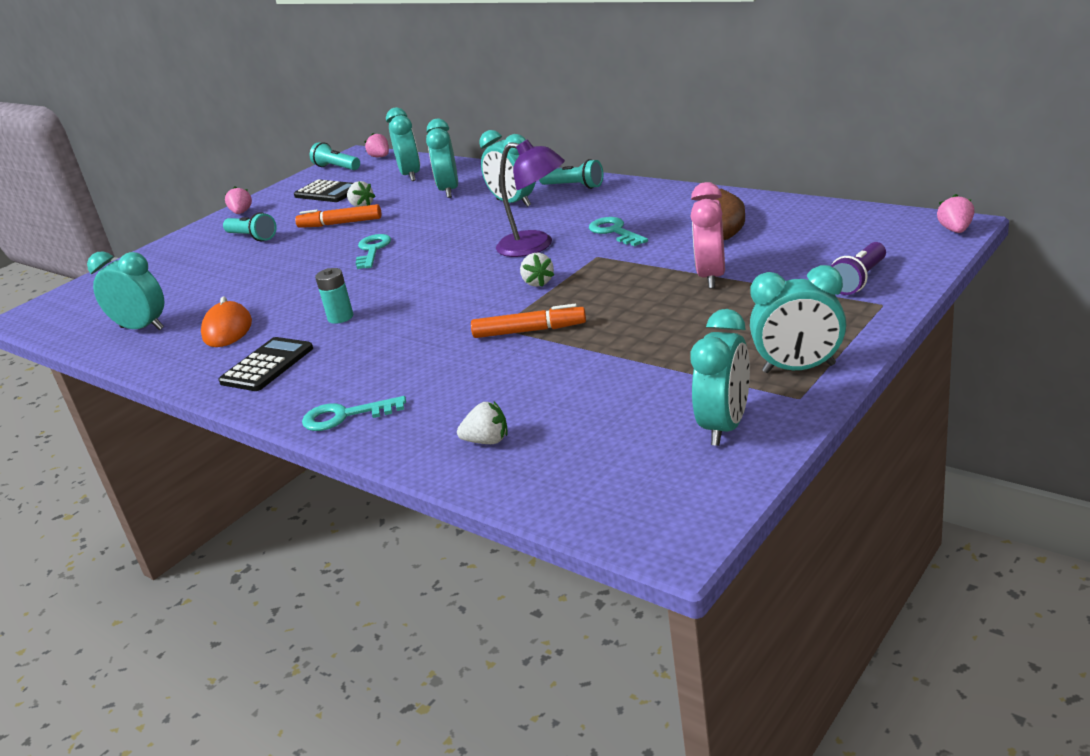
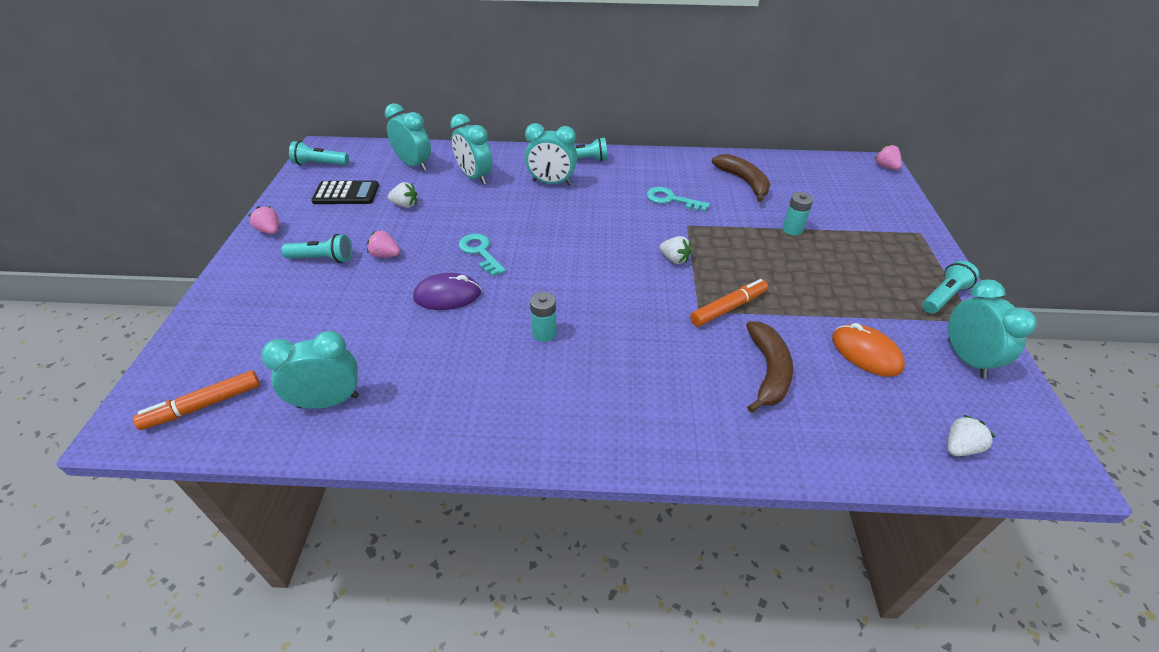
camera: 40 degrees left, 15 degrees up
orange mouse [201,297,252,347] -> orange mouse moved to [832,323,905,377]
black calculator [218,337,313,391] -> none
orange marker [295,204,381,228] -> orange marker moved to [133,370,260,430]
turquoise key [302,396,406,431] -> none
pink strawberry [364,133,389,157] -> pink strawberry moved to [367,230,400,258]
white strawberry [457,402,508,444] -> white strawberry moved to [947,415,995,456]
purple lamp [496,139,565,257] -> none
pink clock [690,182,725,289] -> turquoise battery [782,192,813,236]
turquoise clock [750,265,846,373] -> turquoise flashlight [922,261,979,313]
purple flashlight [831,242,886,295] -> none
none -> purple mouse [413,273,481,310]
none -> brown banana [746,322,793,413]

